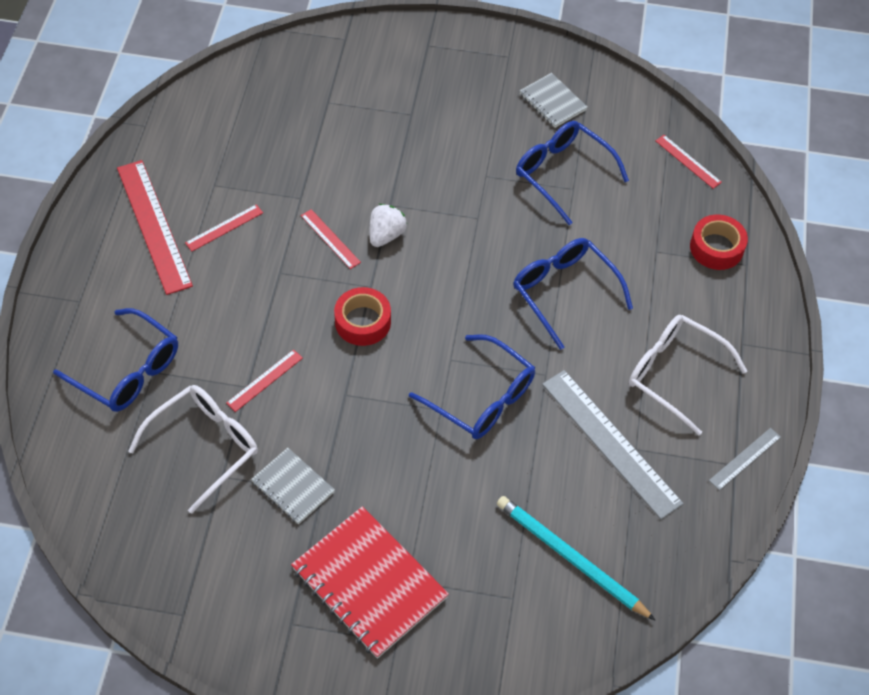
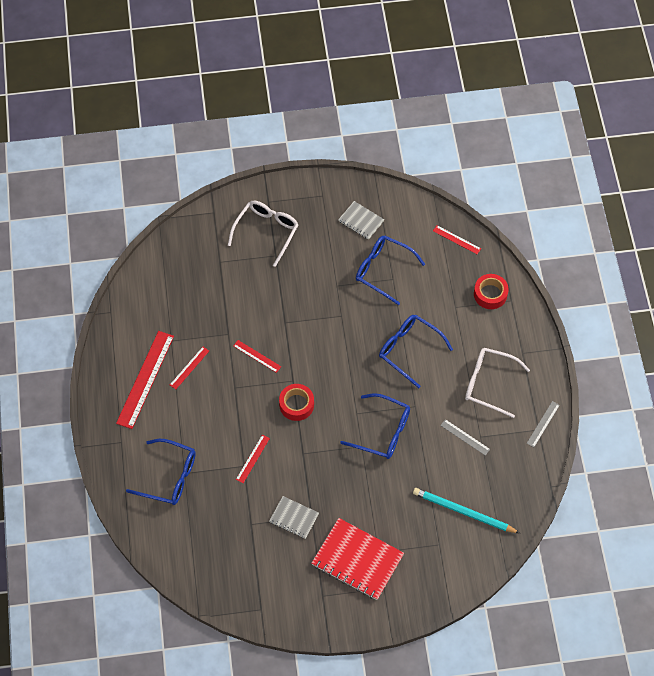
camera: 15 degrees left, 5 degrees up
red ruler [117,160,193,295] -> red ruler turned 60 degrees clockwise [116,331,174,429]
white glasses [128,385,258,514] -> white glasses moved to [228,201,299,267]
white strawberry [370,204,407,247] -> none
grey ruler [542,370,684,520] -> grey ruler [440,419,490,456], size x0.49

